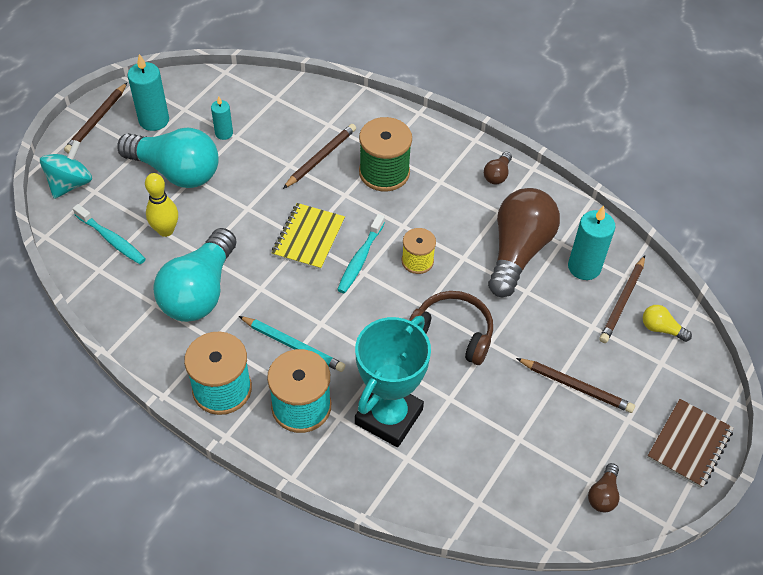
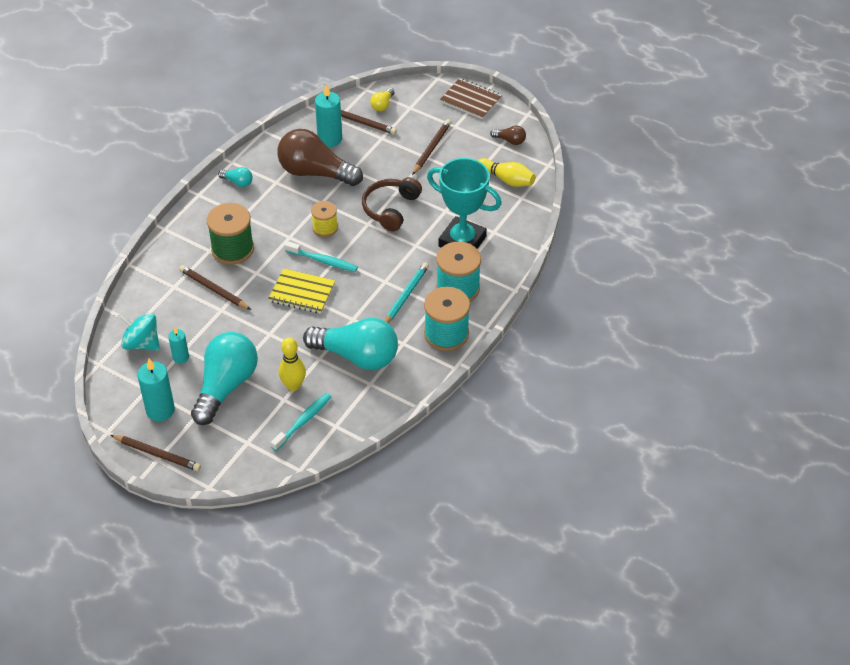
camera: 90 degrees left, 5 degrees down
turquoise spinning top [40,140,92,199] -> turquoise spinning top moved to [117,312,160,351]
brown light bulb [484,152,512,185] -> turquoise light bulb [218,167,253,187]
none -> yellow bowling pin [478,158,535,187]

